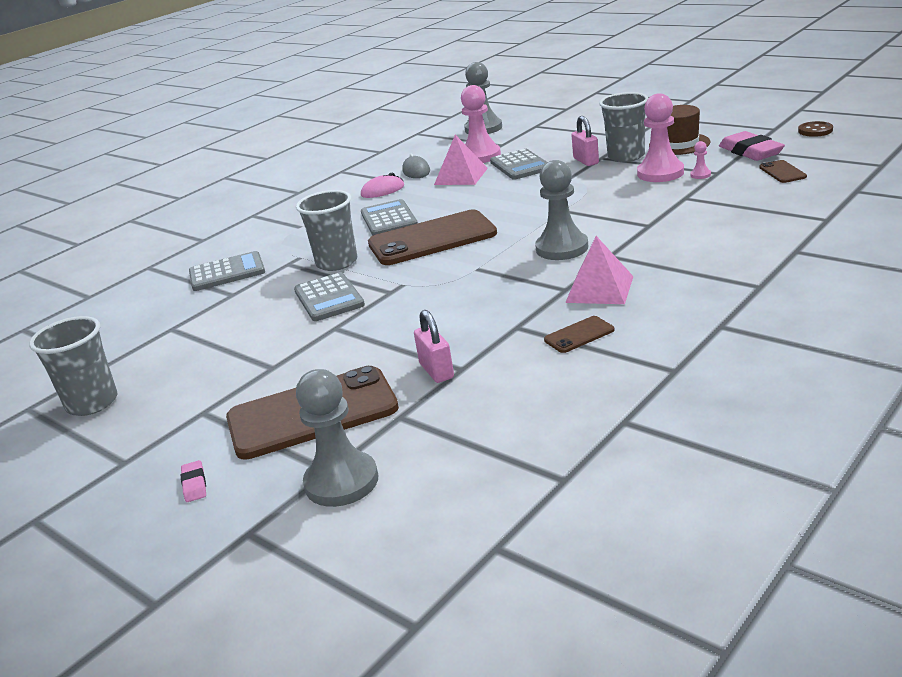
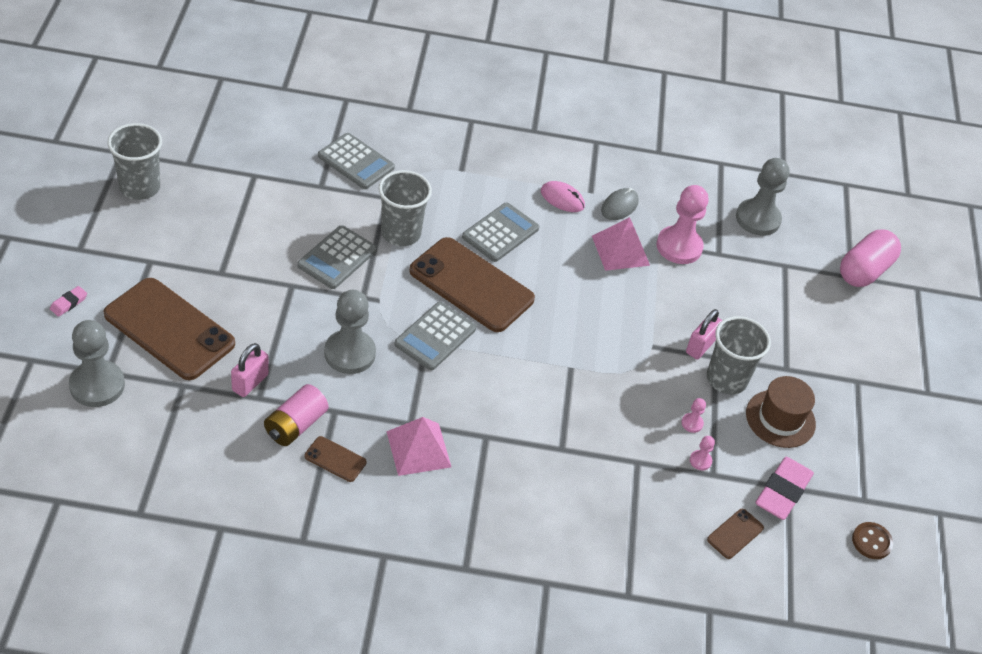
camera: 45 degrees right, 20 degrees up
grey calculator [490,149,548,180] -> grey calculator moved to [394,302,476,370]
grey pawn [535,160,588,260] -> grey pawn moved to [324,290,376,374]
pink pawn [637,93,684,182] -> pink pawn [681,398,706,433], size x0.43
none -> pink battery [264,384,329,446]
none -> pink capsule [840,229,901,287]

